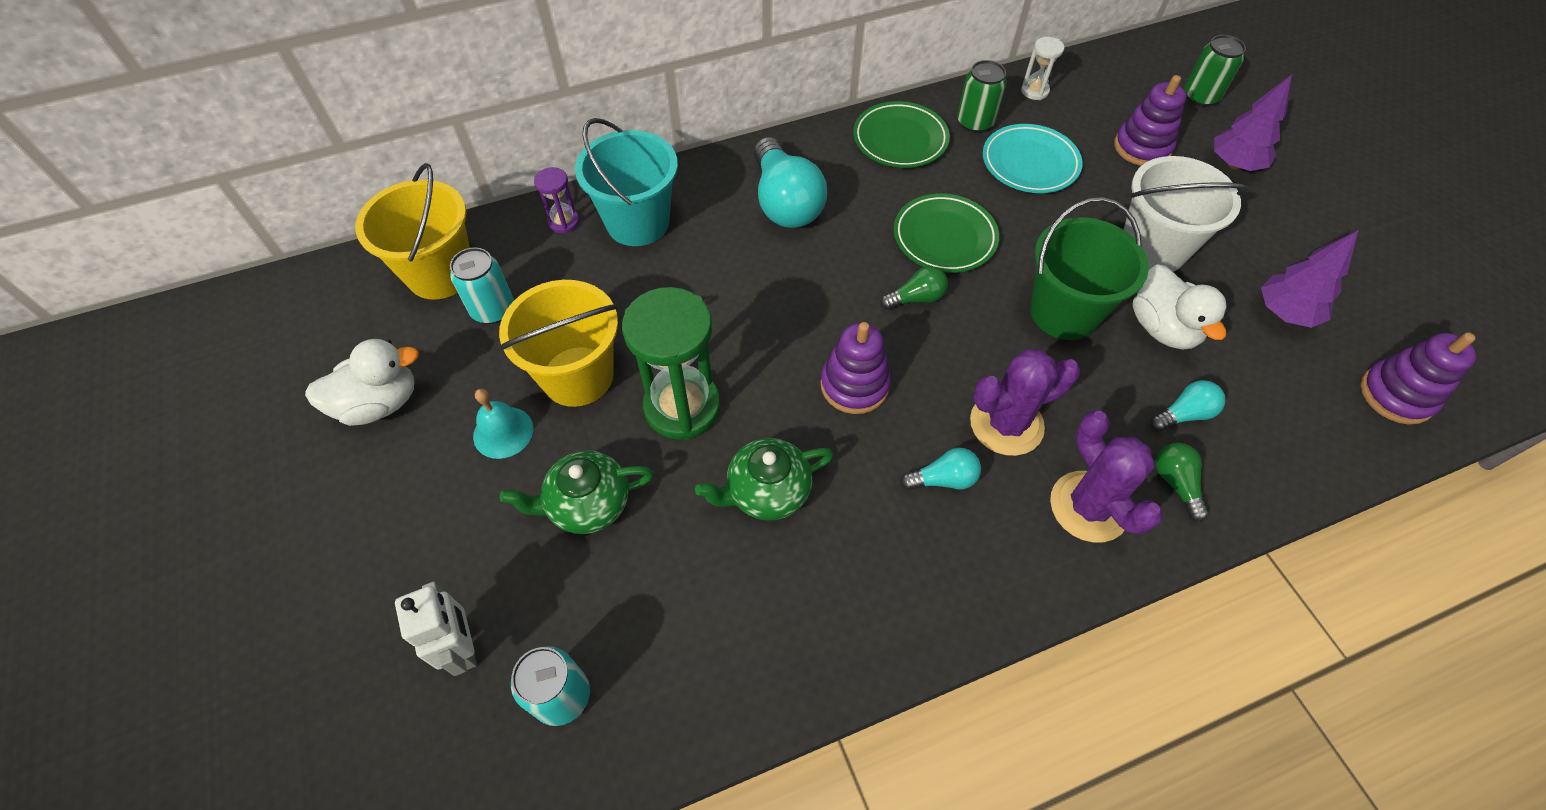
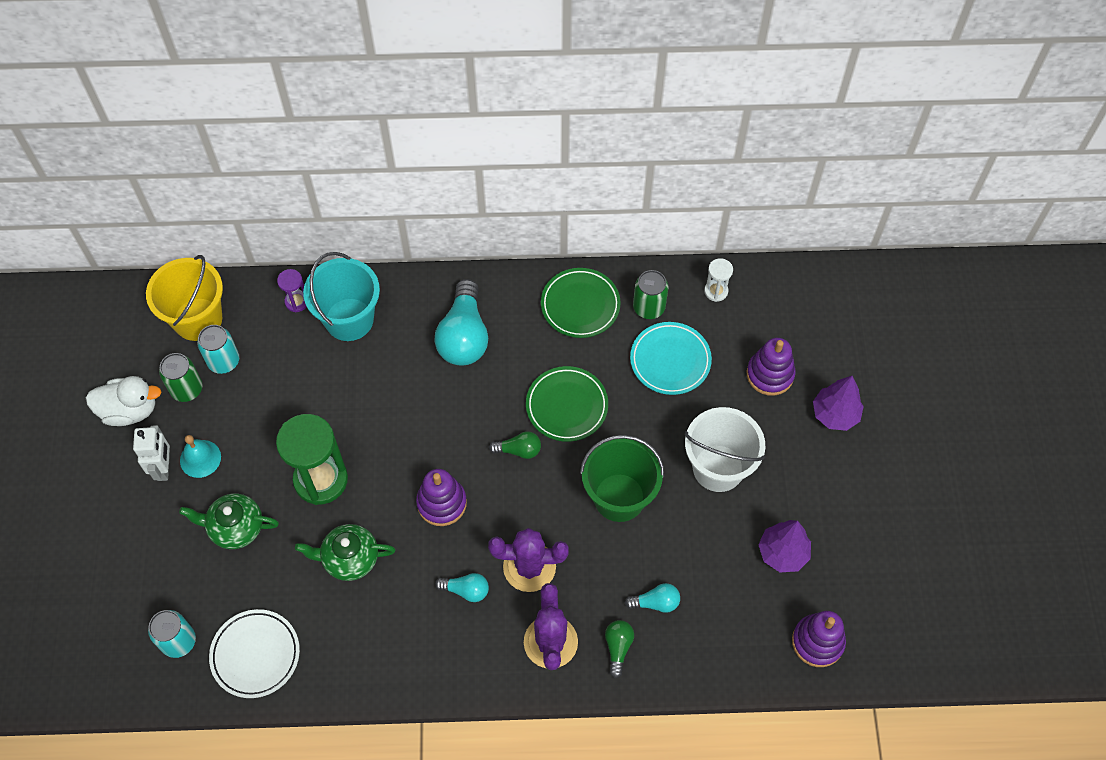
camera: 20 degrees right, 5 degrees up
white robot [395,581,477,676] -> white robot moved to [133,425,170,481]
yellow bucket [499,280,618,407] -> none
white duck [1133,264,1228,349] -> none
green can [1184,35,1246,107] -> green can moved to [159,353,203,402]
none -> white plate [209,609,300,698]

